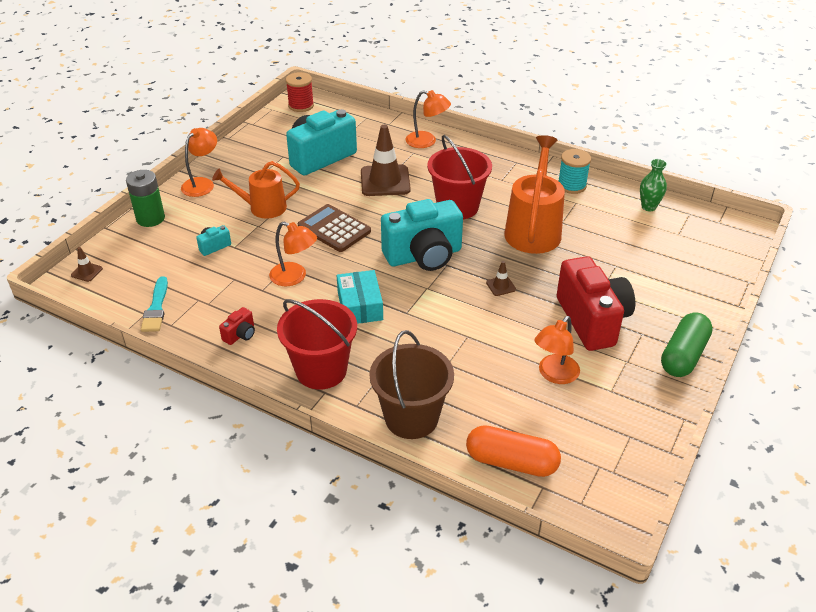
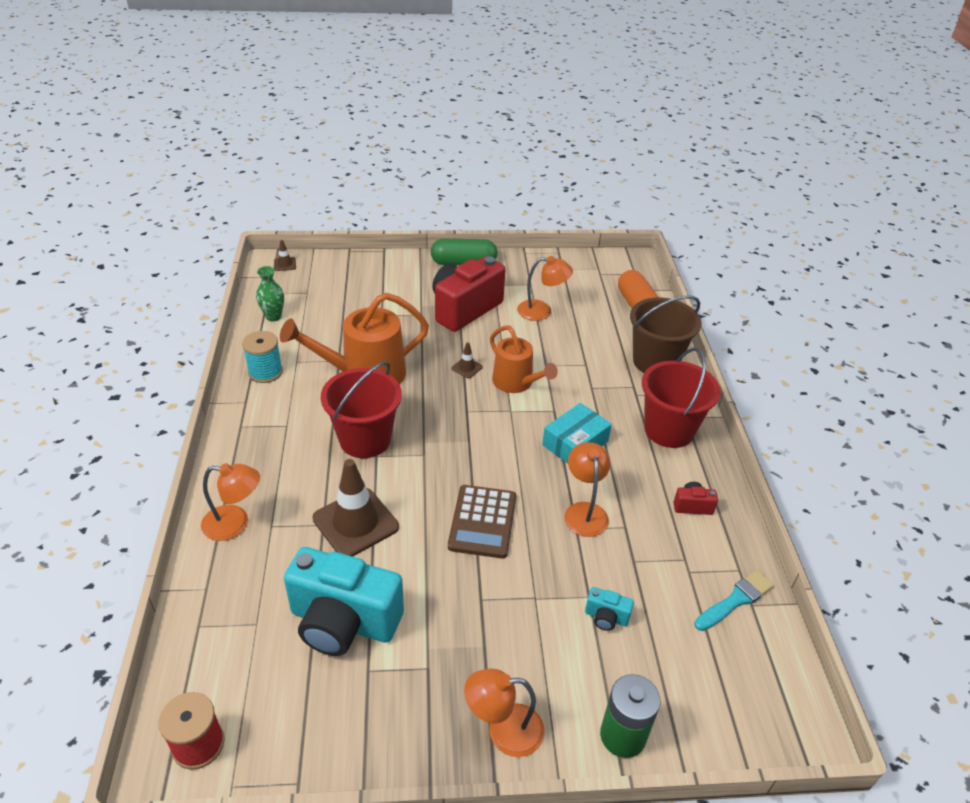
camera: 125 degrees left, 0 degrees up
brown traffic cone [71,247,103,282] -> brown traffic cone moved to [274,240,296,271]
orange watering can [212,161,300,218] -> orange watering can moved to [490,326,558,393]
turquoise camera [381,199,463,271] -> none
orange lamp [406,90,451,148] -> orange lamp turned 105 degrees clockwise [201,463,260,541]

